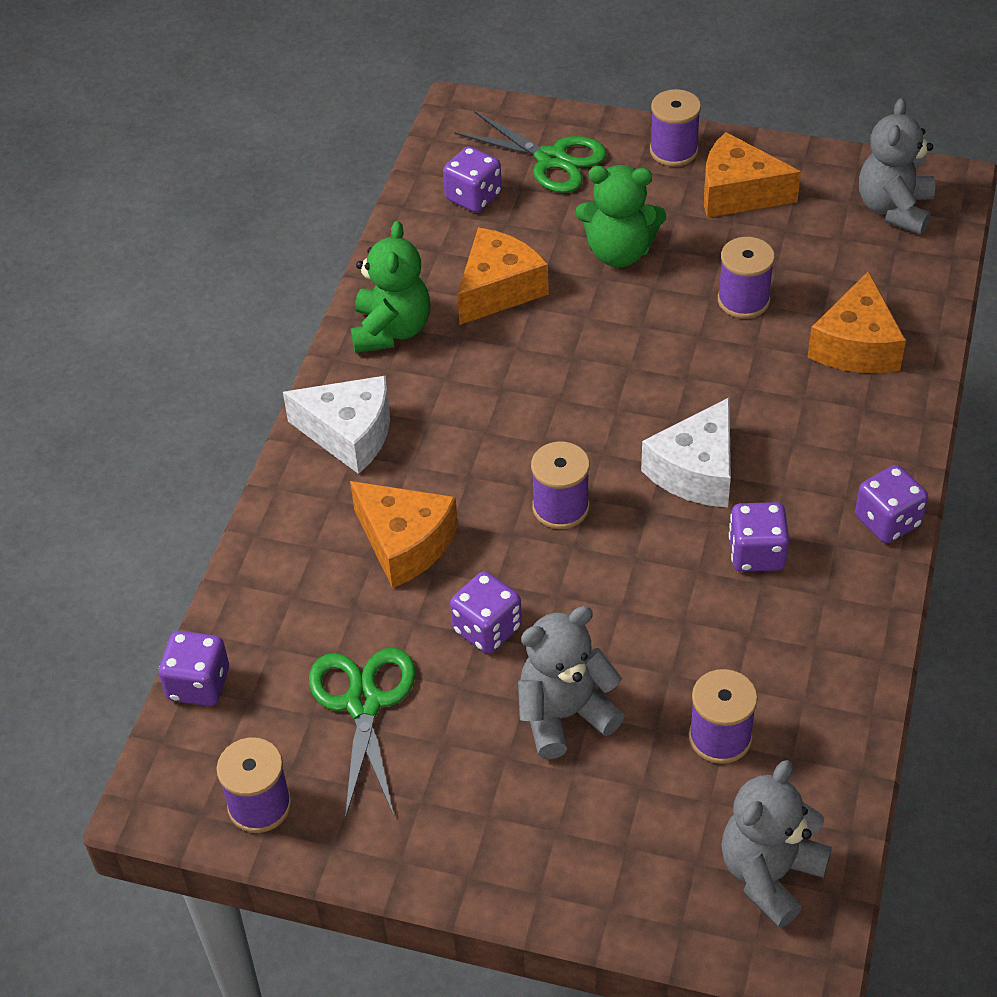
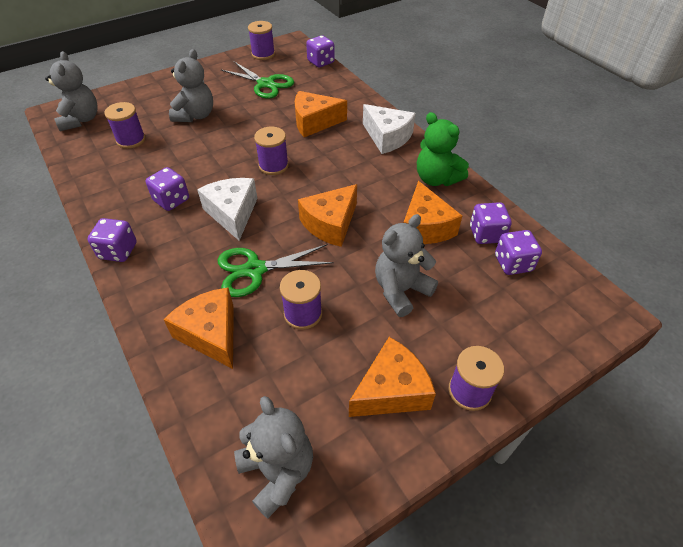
camera: 130 degrees right, 0 degrees up
white cheese [283,376,390,474] -> white cheese turned 105 degrees counterclockwise [363,104,416,154]
purple dice [450,571,522,654] -> purple dice moved to [470,202,512,244]
green scissors [454,111,607,193] -> green scissors moved to [218,244,334,297]
green teddy bear [576,165,666,267] -> grey teddy bear [375,214,438,317]
none -> orange cheese [298,184,357,247]

